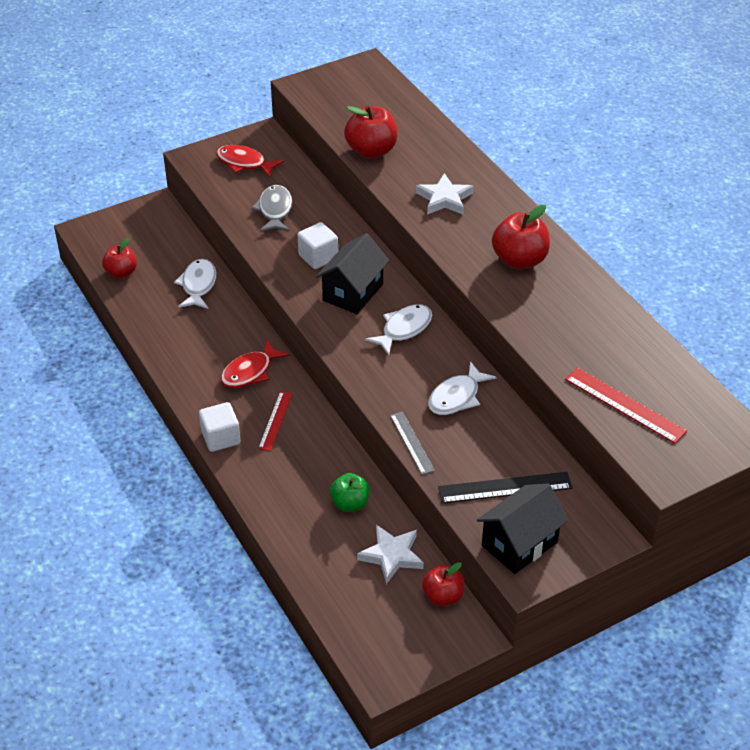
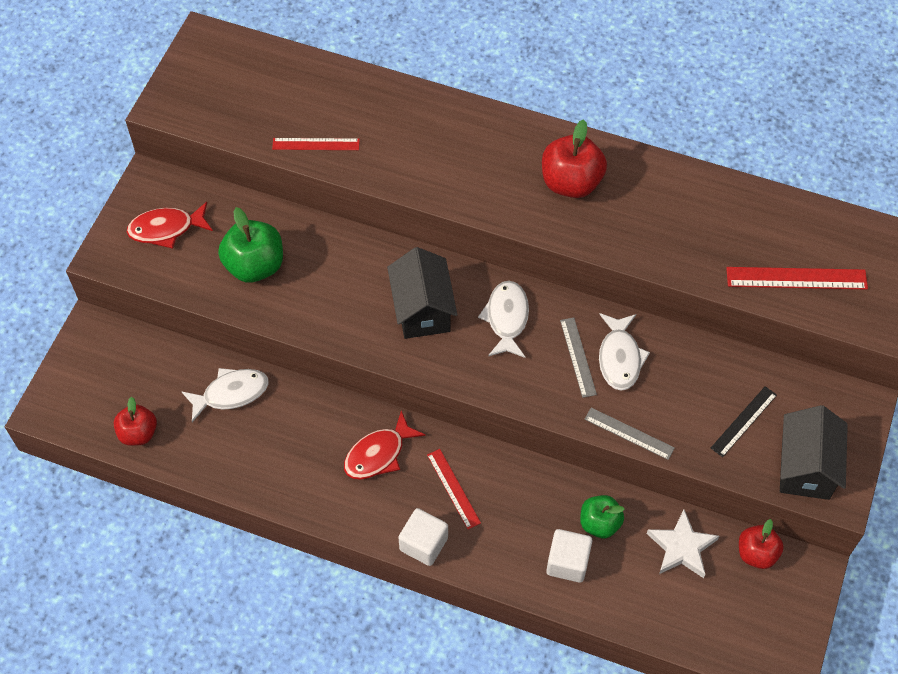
camera: 40 degrees left, 15 degrees up
white fish [174,259,217,309] -> white fish turned 105 degrees clockwise [182,368,269,422]
red fish [221,339,289,388] -> red fish turned 45 degrees clockwise [344,411,425,480]
grey fish [251,185,293,232] -> green apple [218,207,283,283]
white cube [298,222,338,269] -> white cube moved to [546,529,592,583]
red apple [344,106,397,158] -> red ruler [272,138,360,150]
white star [416,173,474,215] -> none
black ruler [438,472,572,504] -> black ruler [711,386,777,457], size x0.66
none -> grey ruler [560,318,597,398]

